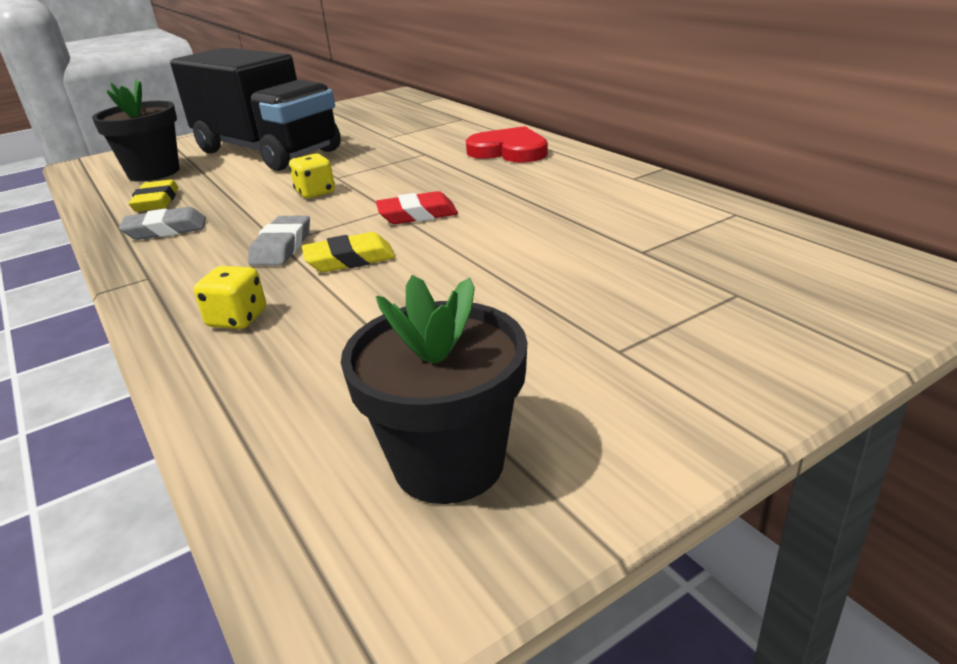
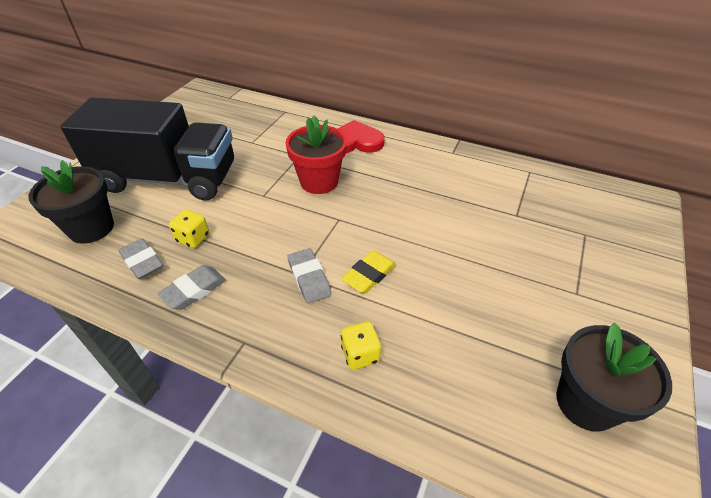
camera: 35 degrees left, 15 degrees up
yellow eraser [129,179,178,212] -> grey eraser [119,238,163,279]
yellow dice [289,153,335,198] -> yellow dice moved to [169,209,209,248]
red eraser [376,191,458,224] -> none
none -> red flower pot [285,116,347,194]

